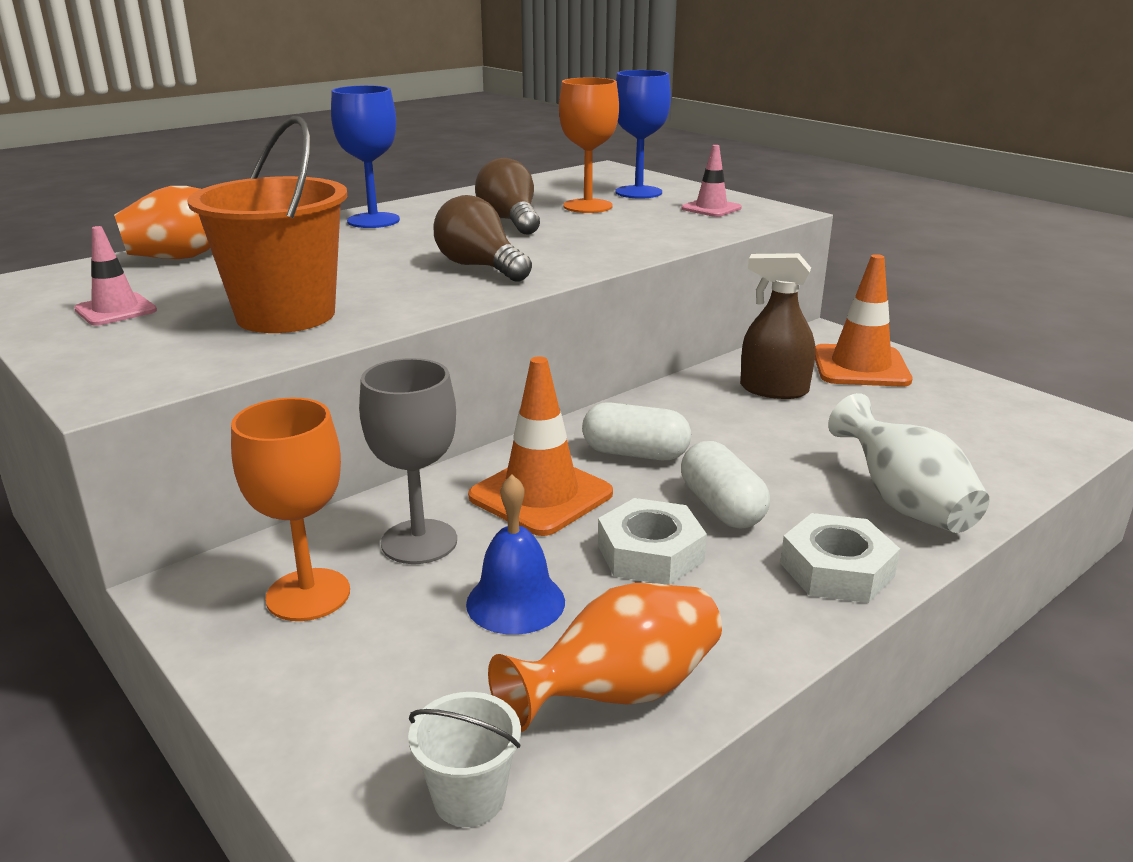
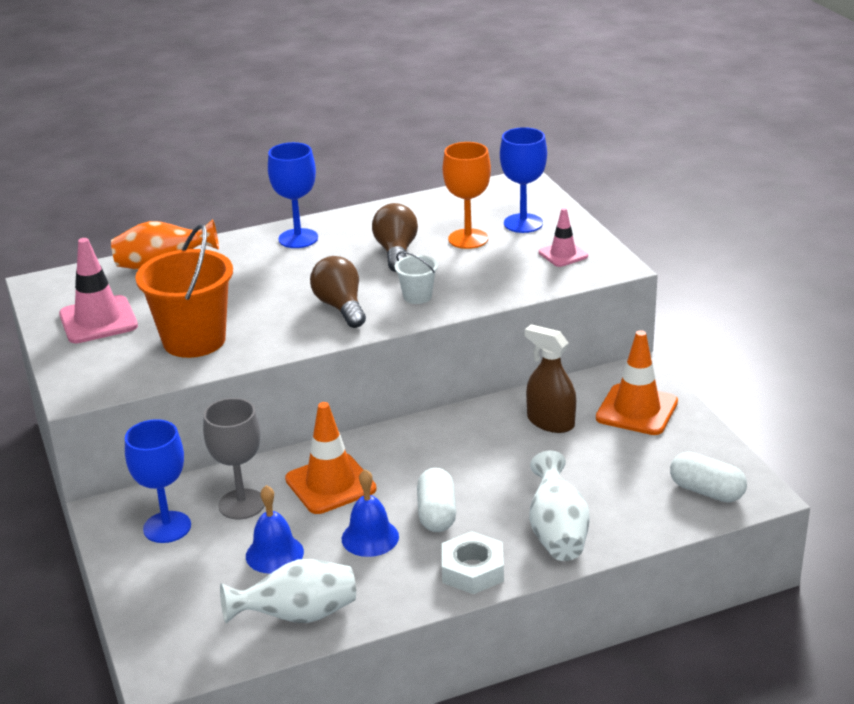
camera: 20 degrees right, 5 degrees up
pink traffic cone [74,226,157,326] -> pink traffic cone [59,238,138,343], size x1.69
orange goblet [231,398,350,621] -> blue goblet [125,419,191,543]
white bucket [408,692,521,827] -> white bucket moved to [395,251,438,304]
orange vase [488,583,722,732] -> white vase [220,559,356,623]
white capsule [582,402,691,460] -> white capsule moved to [670,452,747,502]
white nut [598,498,707,585] -> blue bell [342,469,399,557]

